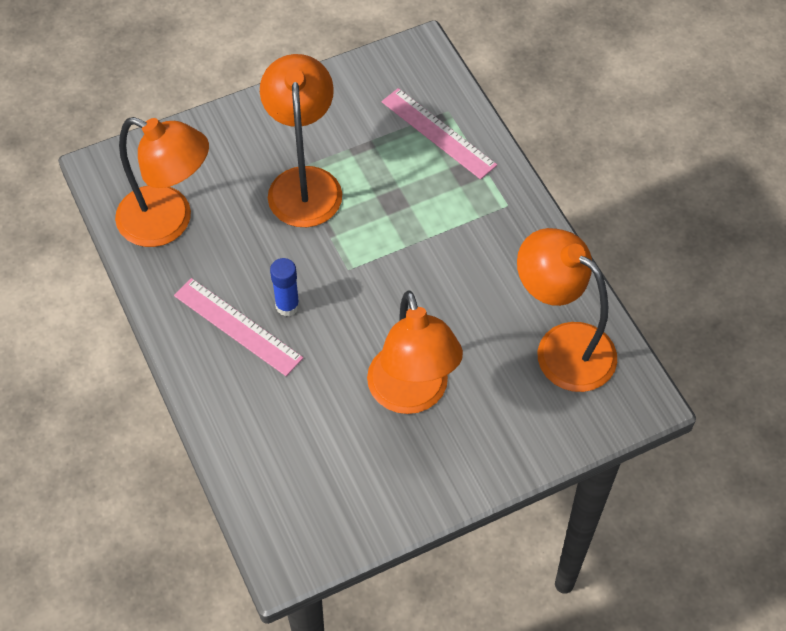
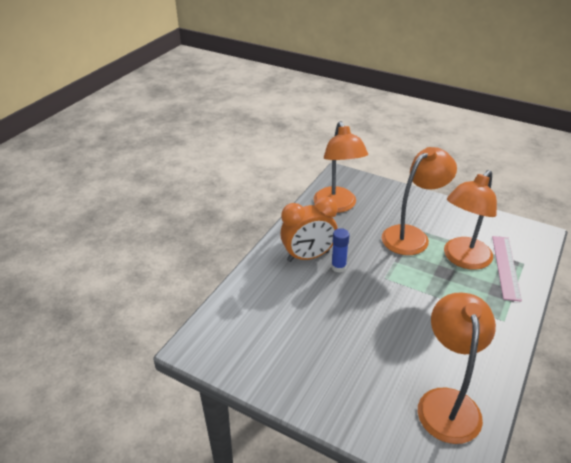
camera: 55 degrees right, 20 degrees down
pink ruler [174,278,303,376] -> orange clock [280,196,338,262]
orange lamp [367,291,463,414] -> orange lamp moved to [444,170,497,270]

